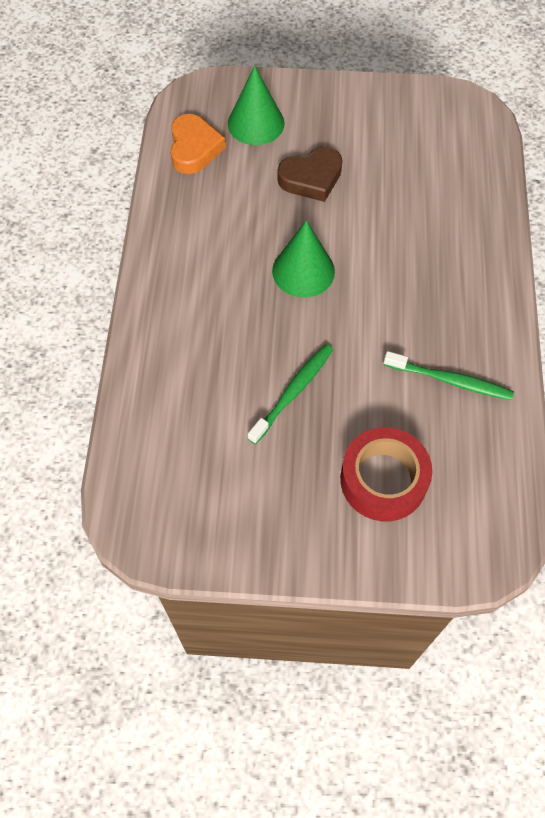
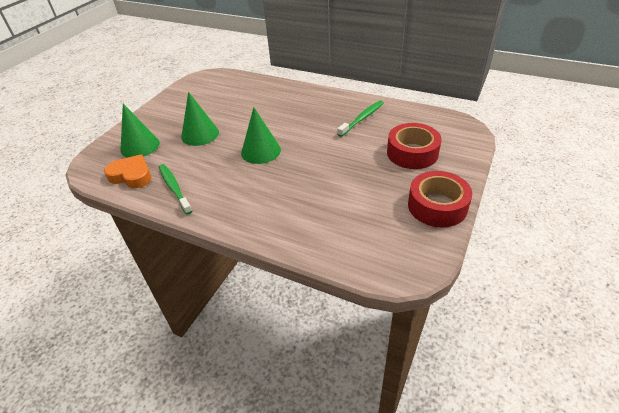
camera: 65 degrees left, 20 degrees down
green toothbrush [248,344,333,444] -> green toothbrush moved to [159,164,192,215]
brown heart [278,147,342,202] -> green cone [181,92,219,146]
none -> red tape [408,171,472,227]

